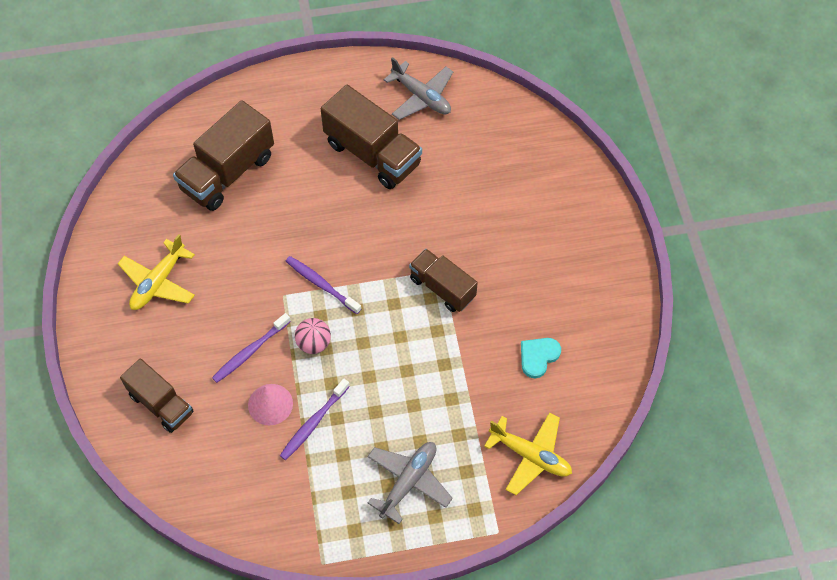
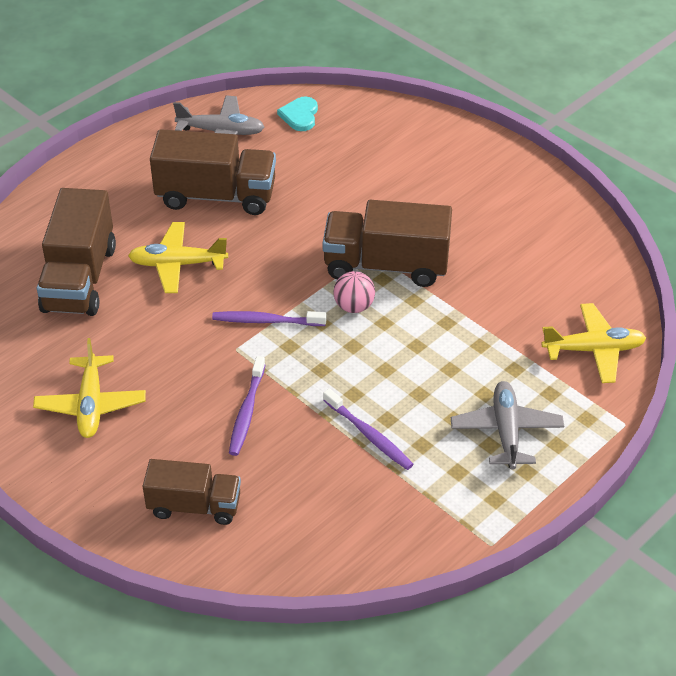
camera: 35 degrees left, 15 degrees down
pink cone [248,384,293,425] -> none
purple toothbrush [280,379,350,460] -> purple toothbrush turned 45 degrees counterclockwise [323,388,414,470]
pink ball [295,318,331,354] -> pink ball moved to [333,271,375,313]
brown truck [409,249,478,312] -> brown truck [322,200,452,287], size x1.57
turquoise heart [521,338,561,378] -> turquoise heart moved to [277,97,318,131]
none -> yellow plane [128,222,228,293]

